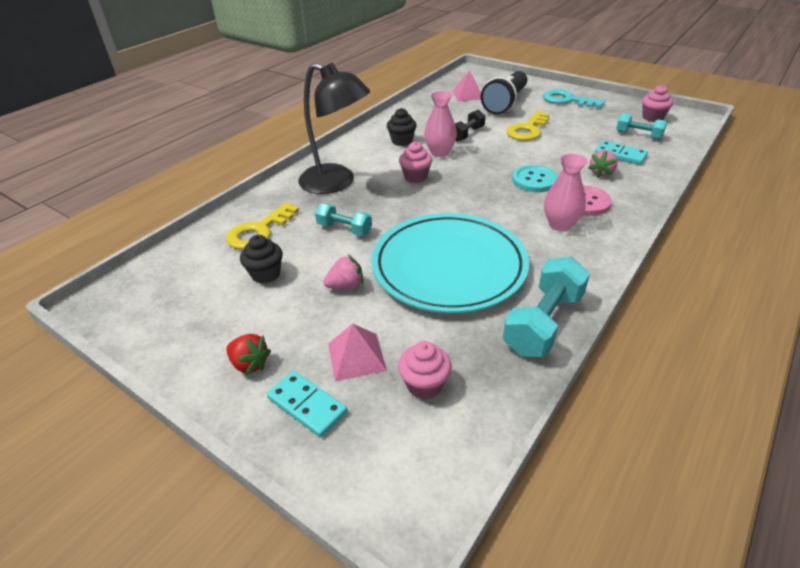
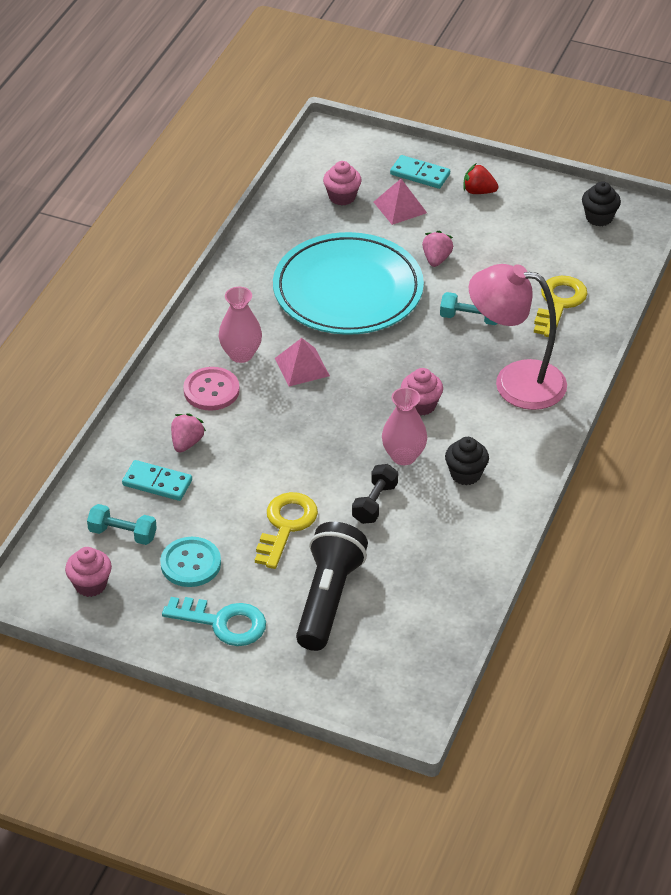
camera: 165 degrees right, 5 degrees up
black cupcake [240,235,283,284] -> black cupcake moved to [582,181,621,226]
black lamp [298,63,370,194] -> pink lamp [469,264,567,410]
pink strawberry [324,255,363,289] -> pink strawberry turned 135 degrees clockwise [422,231,453,267]
pink pyramid [453,70,481,101] -> pink pyramid moved to [275,338,330,386]
turquoise dumbbell [503,257,590,357] -> none
turquoise button [512,165,558,192] -> turquoise button moved to [160,537,221,587]

